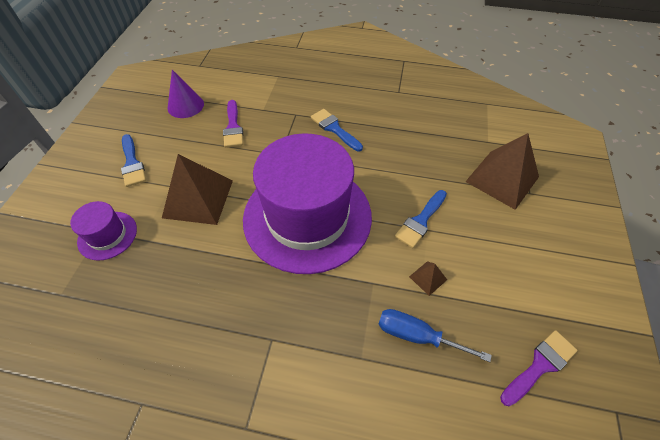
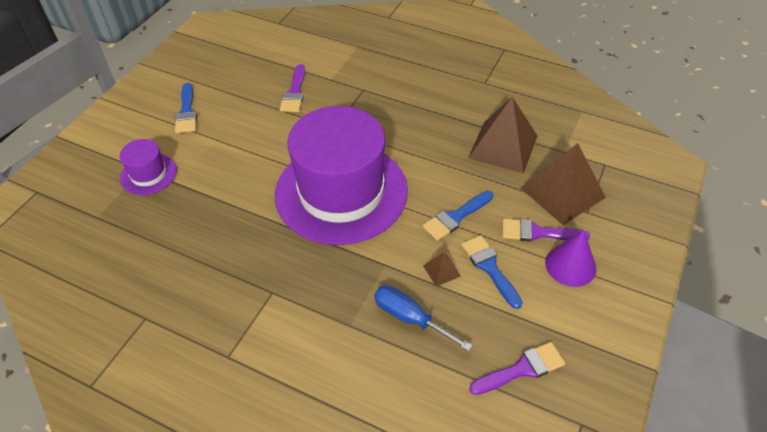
camera: 15 degrees right, 5 degrees down
brown pyramid [162,154,233,225] -> brown pyramid moved to [468,97,537,174]
purple cone [168,70,204,118] -> purple cone moved to [545,230,597,287]
blue brush [311,109,363,151] -> blue brush moved to [461,235,523,309]
none -> purple brush [502,218,590,242]

